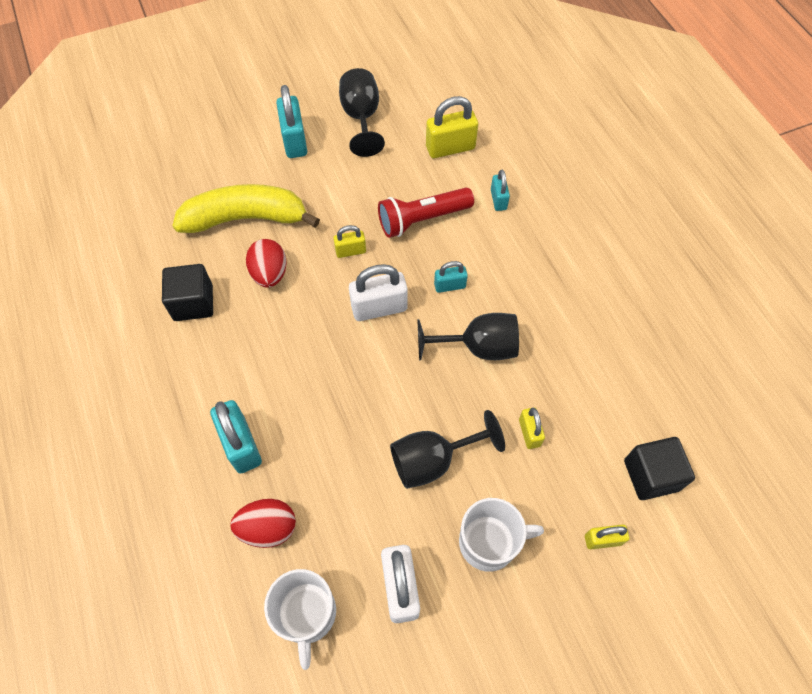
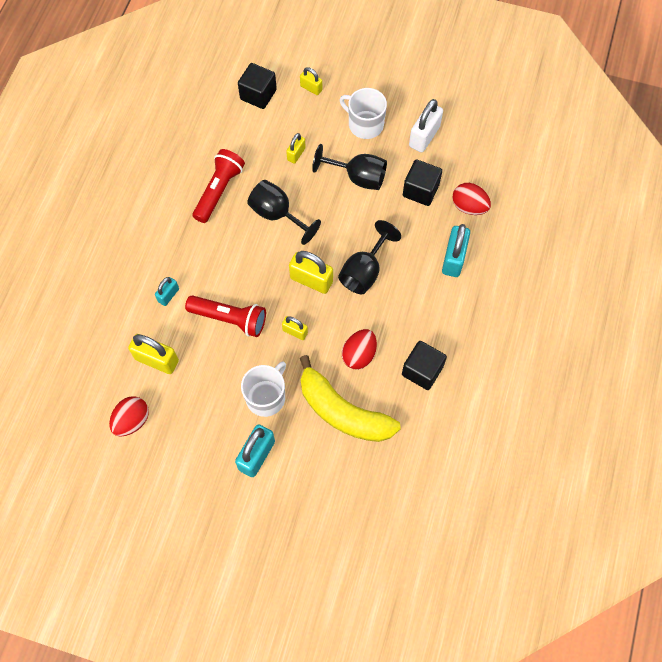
camera: 140 degrees left, 5 degrees up
white mug [264,569,336,670] -> white mug moved to [241,362,286,417]
black goblet [339,68,385,157] -> black goblet moved to [338,220,401,294]
white padlock [349,264,408,321] -> yellow padlock [289,251,333,294]
turquoise padlock [434,261,468,293] -> none
none -> red egg [109,396,149,436]
none -> red flashlight [192,149,245,223]
none -> black cube [403,159,442,206]

